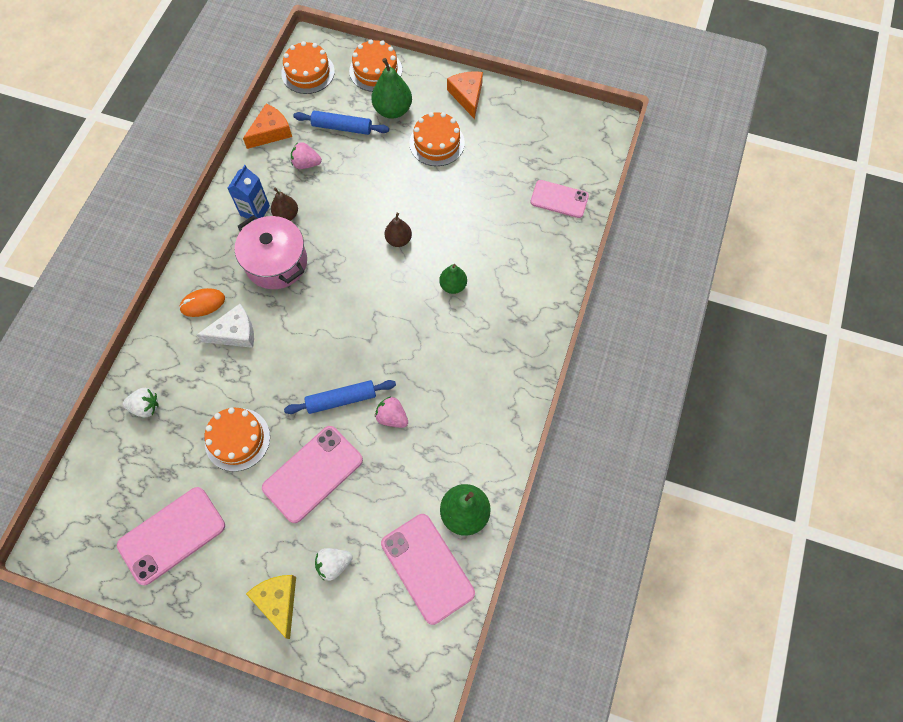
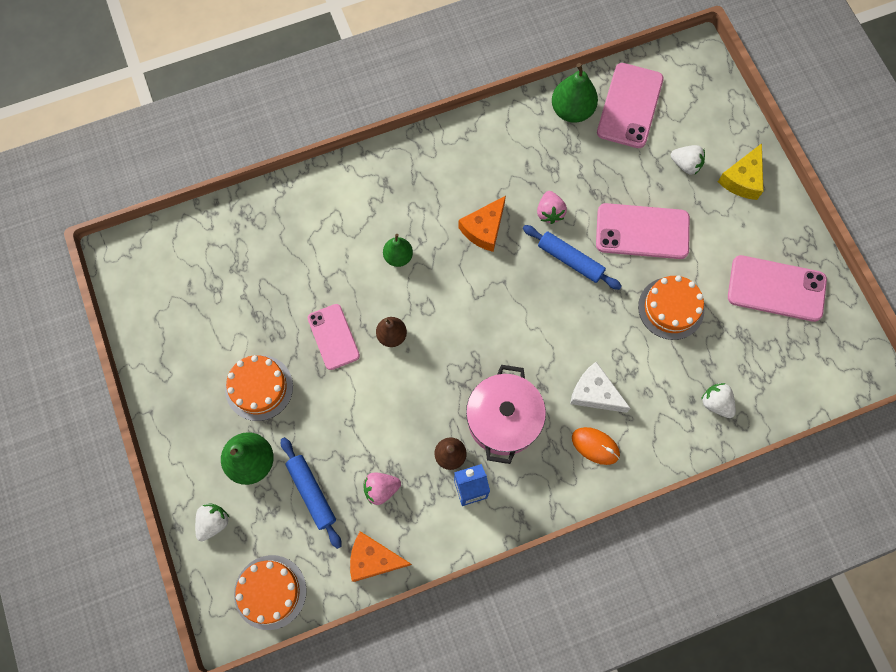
camera: 130 degrees left, 5 degrees up
pink strawberry [291,142,322,169] -> pink strawberry turned 105 degrees clockwise [363,472,401,505]
orange cake [349,39,402,92] -> white strawberry [195,503,229,541]
orange cheese [447,71,483,119] -> orange cheese moved to [458,196,506,252]
pink phone [530,180,589,218] -> pink phone moved to [308,304,360,370]

